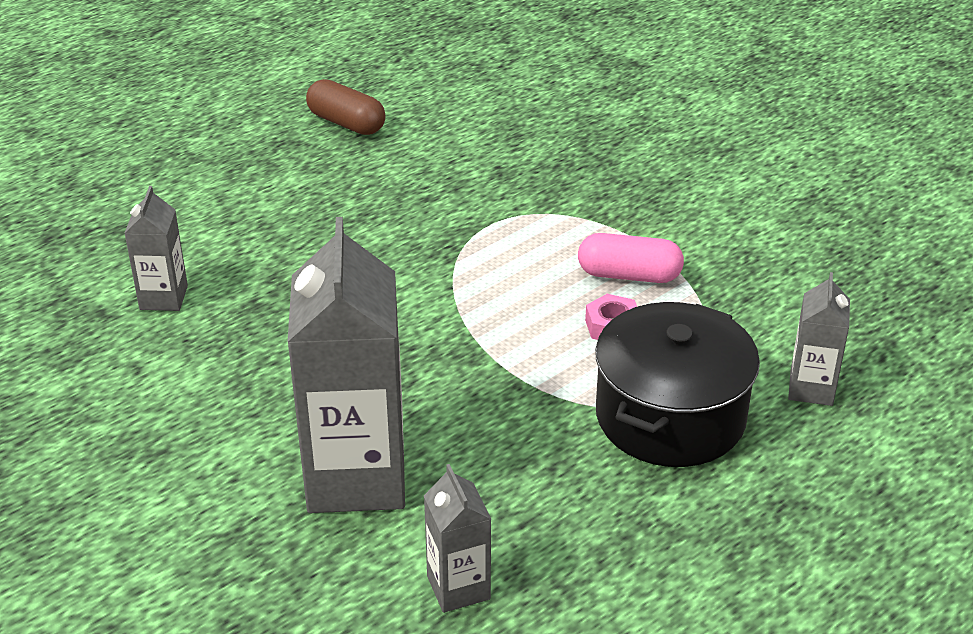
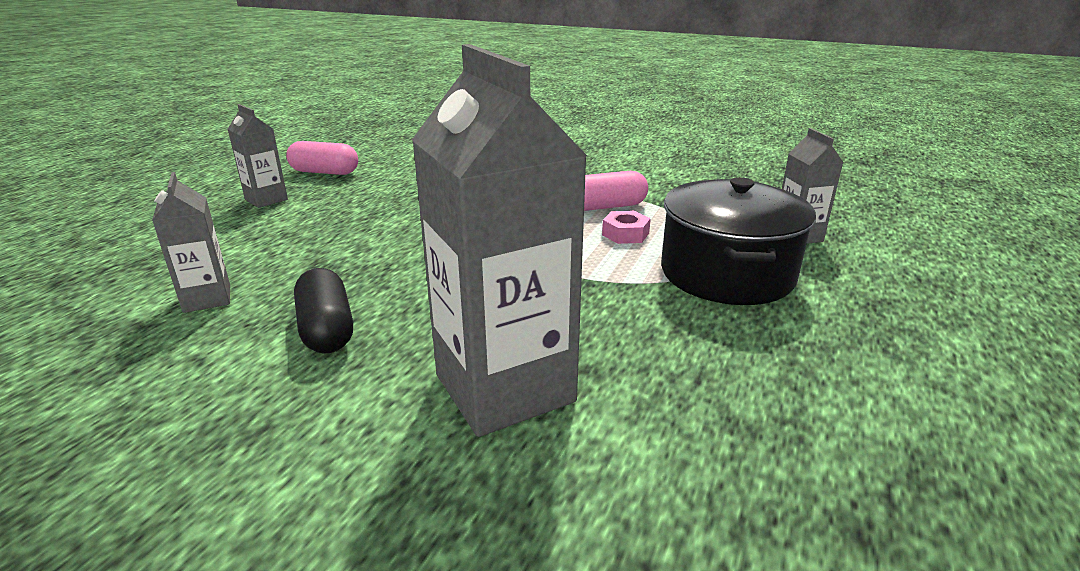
camera: 25 degrees left, 10 degrees down
brown capsule [306,79,386,135] -> pink capsule [286,141,358,175]
grey carton [424,464,491,613] -> grey carton moved to [228,104,288,208]
none -> black capsule [294,268,353,353]

